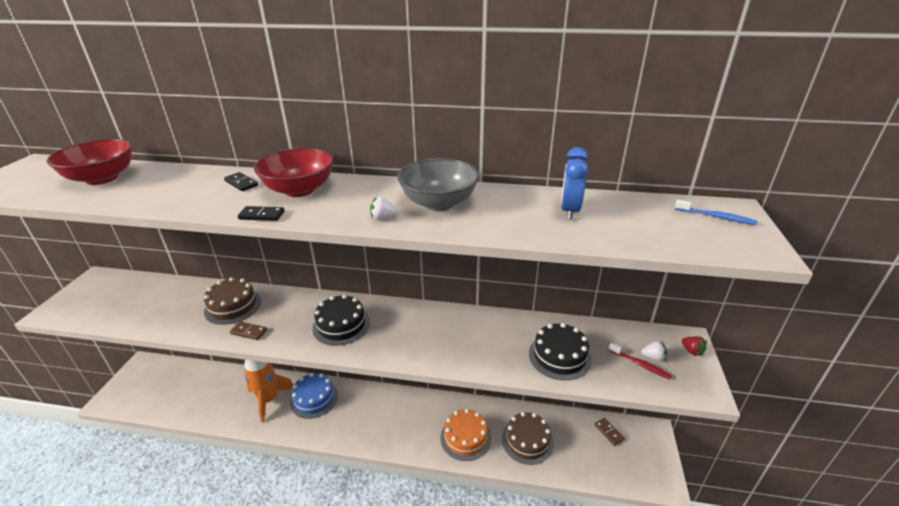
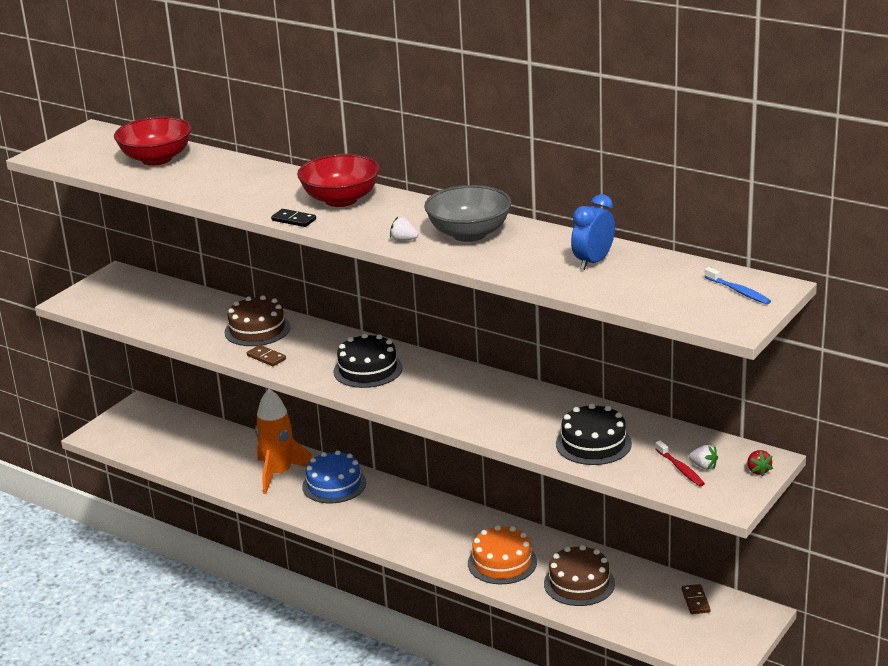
camera: 25 degrees right, 5 degrees down
black domino [224,172,258,191] -> none

